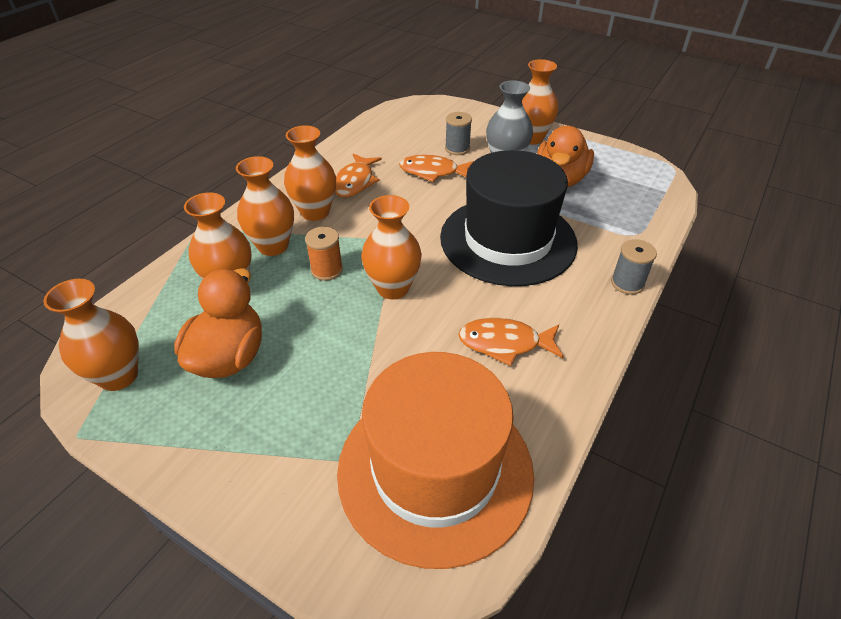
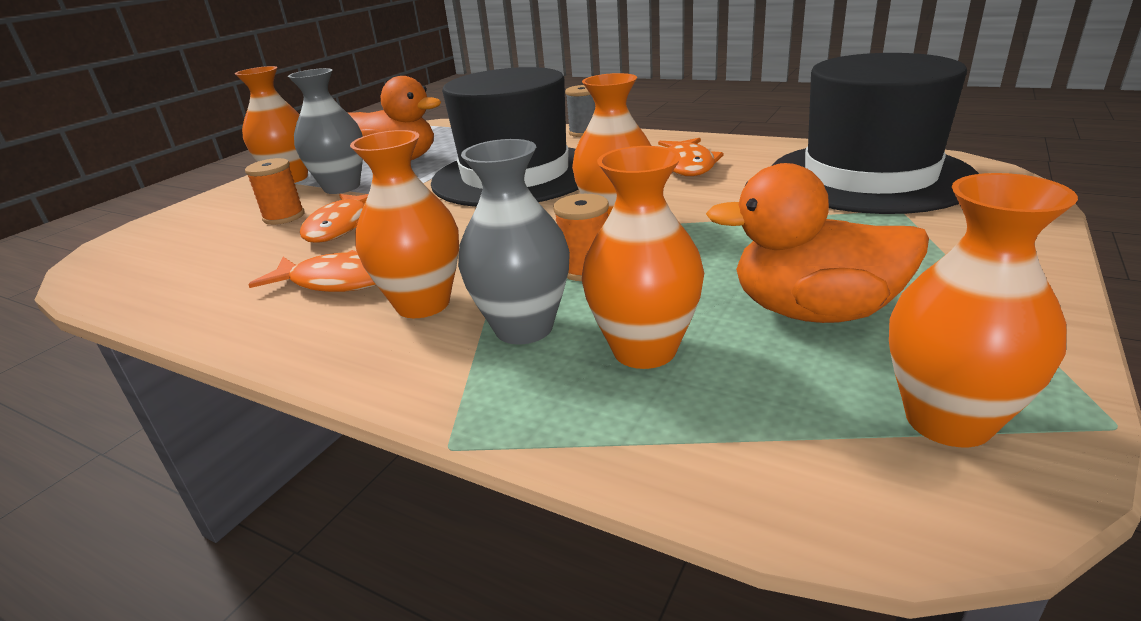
camera: 90 degrees left, 15 degrees down
orange vase [236,156,294,256] -> grey vase [458,139,570,344]
orange hat [337,352,534,569] -> black hat [772,53,979,214]
grey spool [445,112,472,155] -> orange spool [245,158,305,225]

